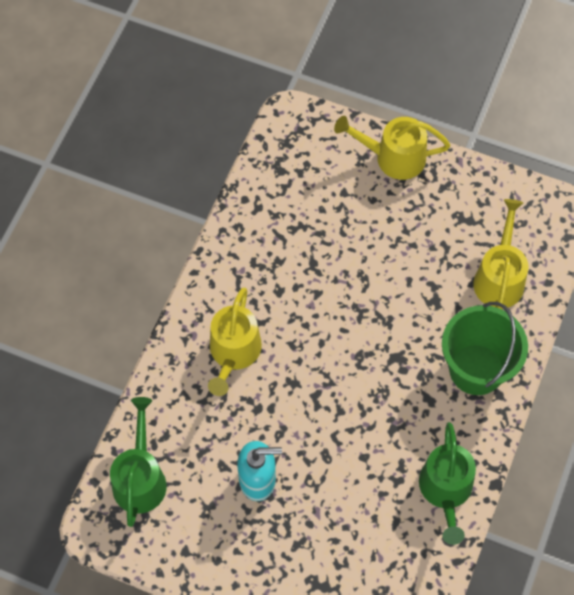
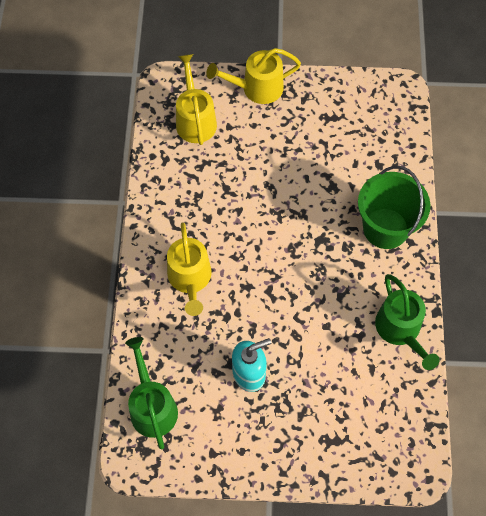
camera: 20 degrees left, 0 degrees up
yellow watering can [473,199,528,309] -> yellow watering can moved to [176,54,217,145]

